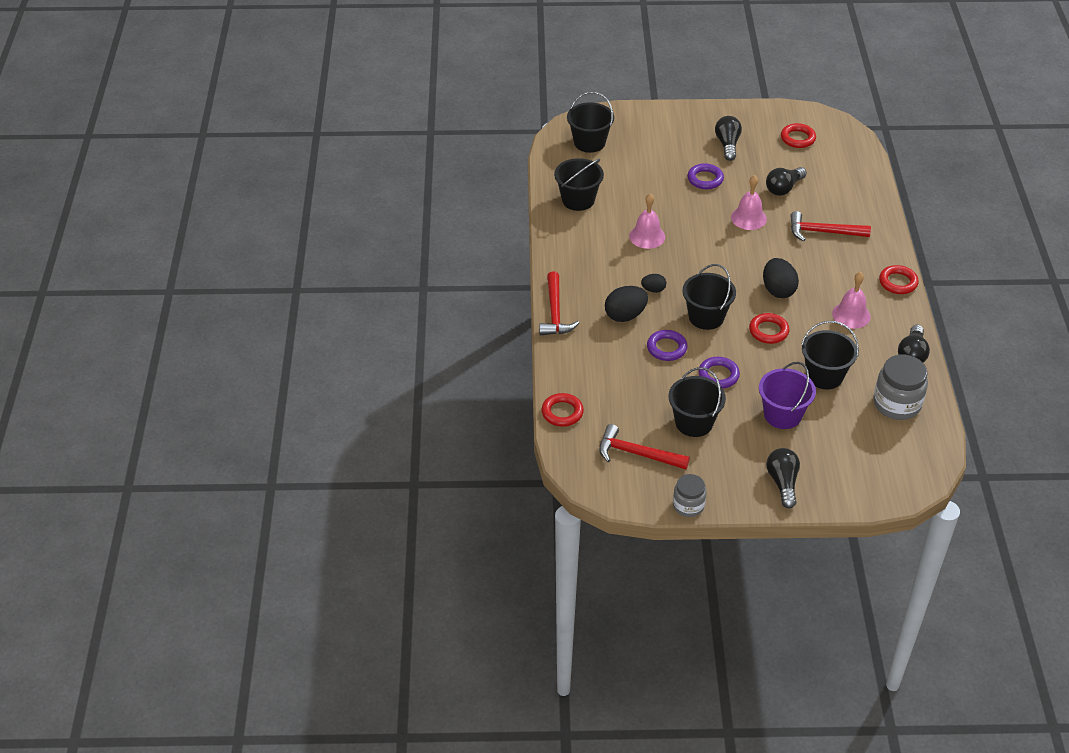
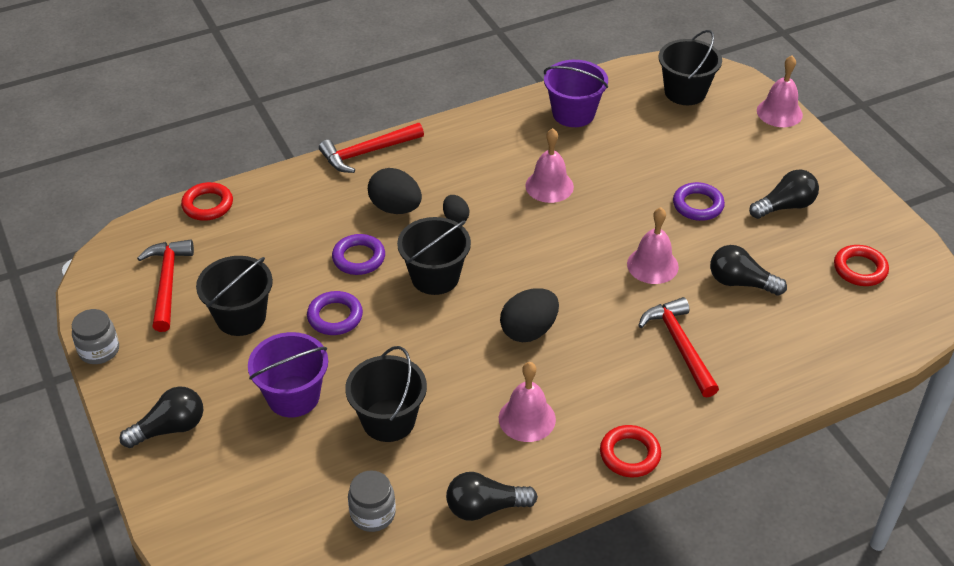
camera: 65 degrees right, 0 degrees up
black bucket [554,158,604,211] -> purple bucket [544,60,608,127]
red ring [749,313,790,344] -> none
grey jar [873,355,928,420] -> grey jar [348,470,396,532], size x0.62
none -> pink bell [757,56,803,127]

